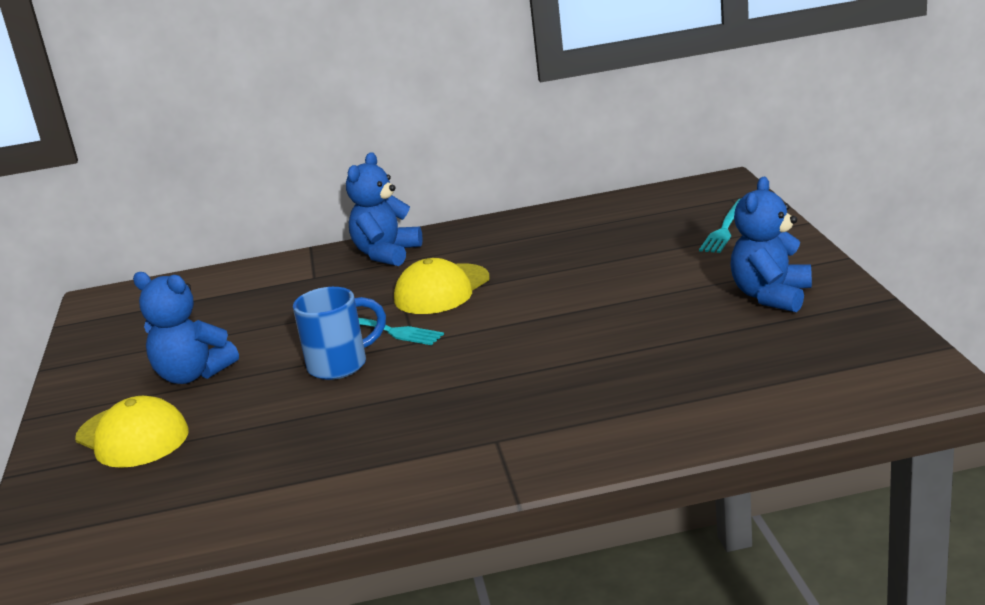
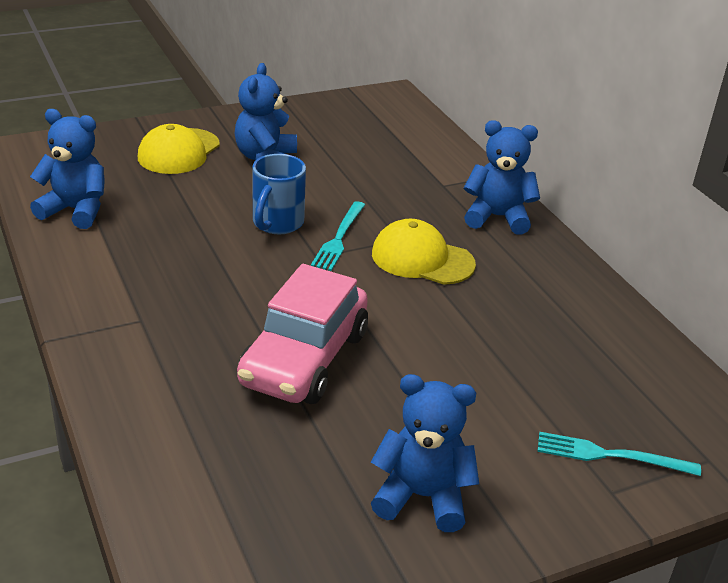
camera: 70 degrees right, 10 degrees up
blue mug [293,287,386,380] -> blue mug turned 60 degrees clockwise [252,154,306,234]
none -> blue teddy bear [30,109,105,229]
none -> pink car [237,264,368,404]

